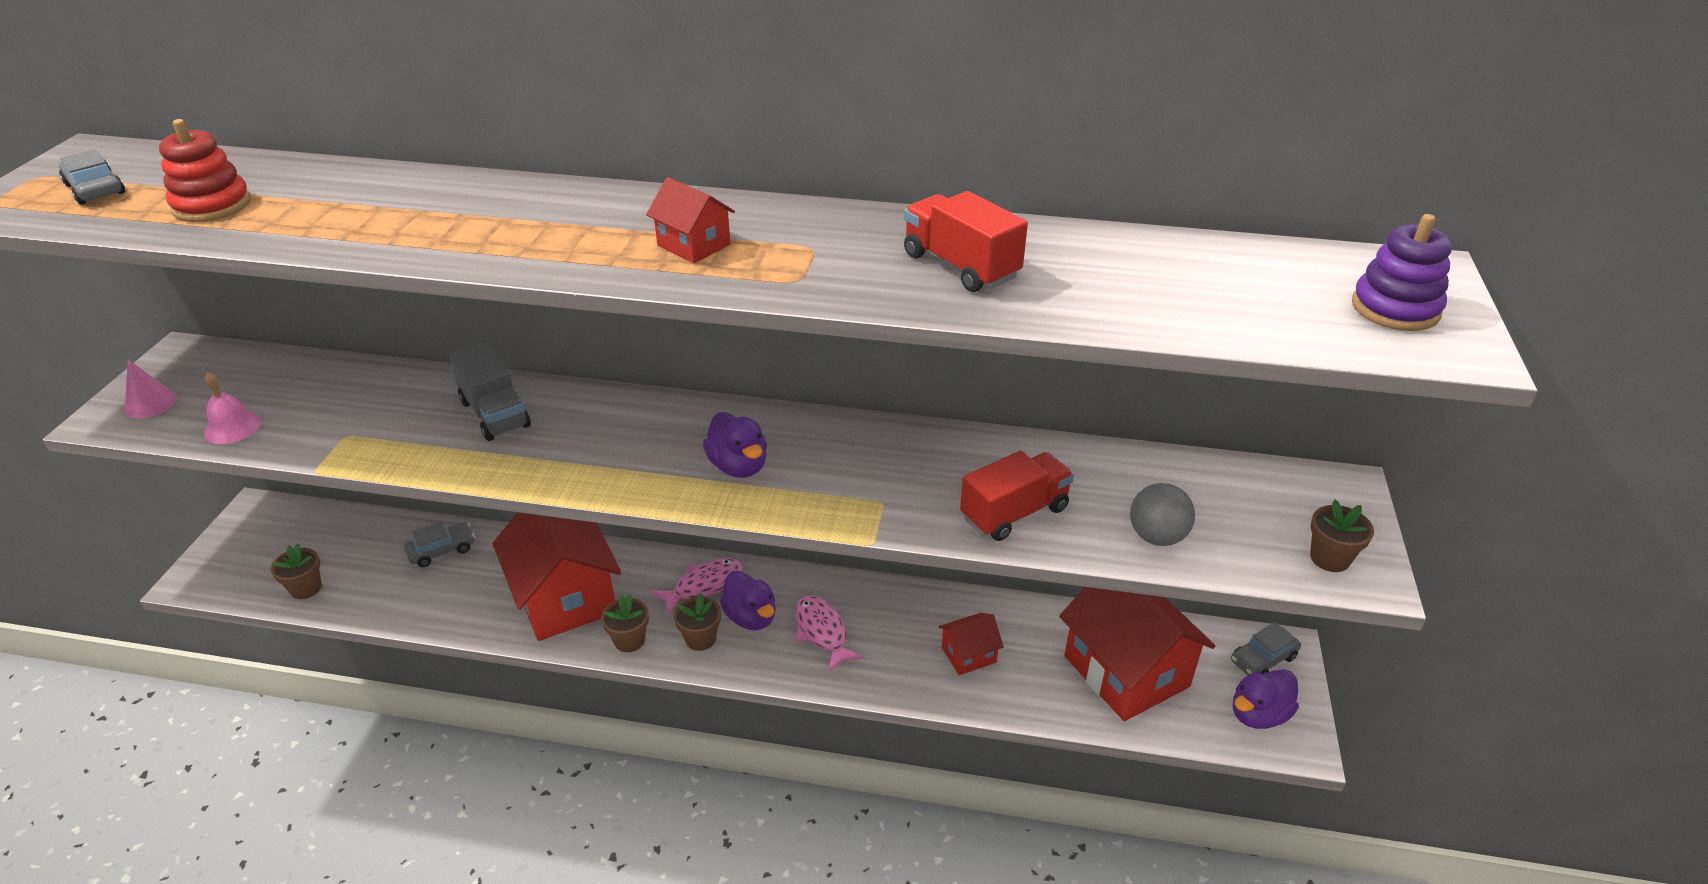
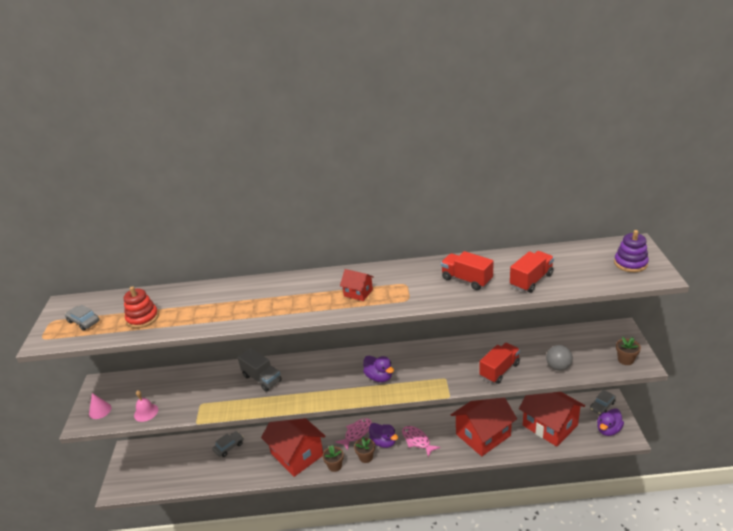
camera: 10 degrees left, 5 degrees down
brown flower pot [271,544,322,599] -> none
red house [939,613,1004,675] -> red house [451,398,517,456], size x2.17
none -> red truck [510,251,554,293]

